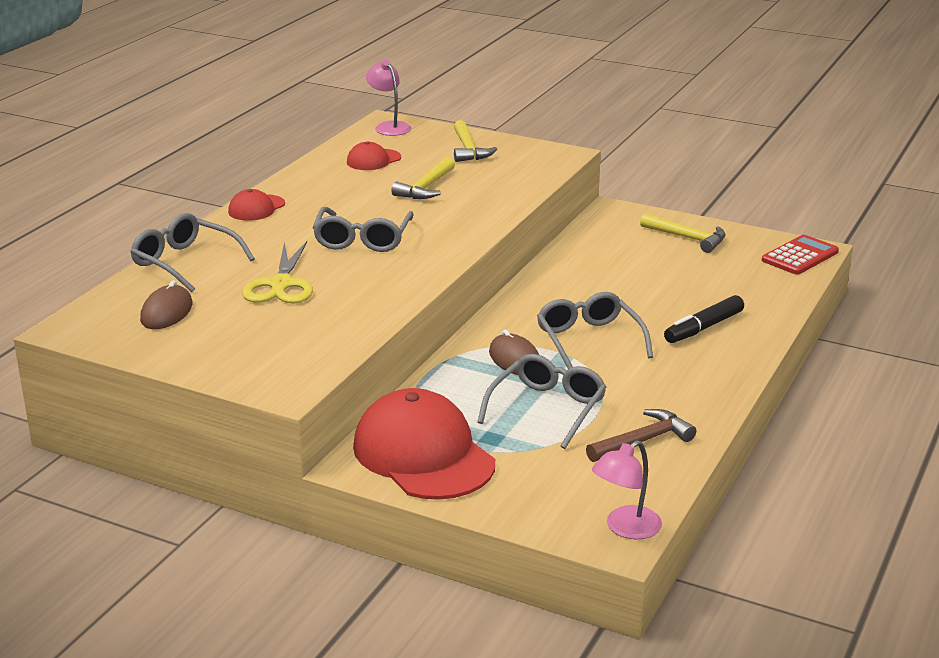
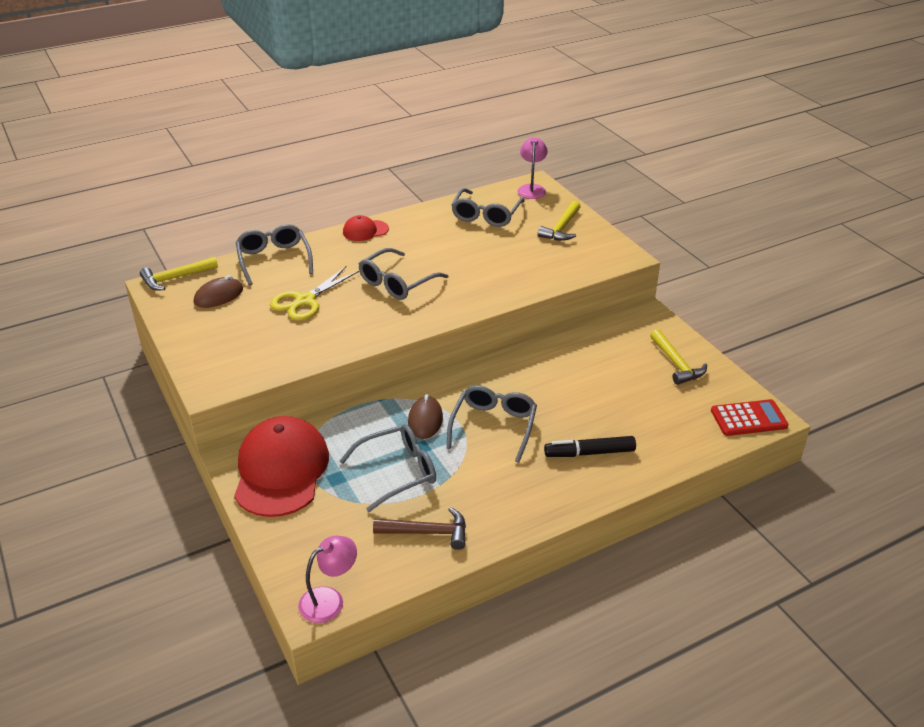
camera: 35 degrees right, 10 degrees up
red cap [347,141,401,170] -> grey glasses [451,188,524,227]
yellow hammer [391,157,455,199] -> yellow hammer moved to [140,257,218,290]
pink lamp [592,440,662,539] -> pink lamp turned 150 degrees clockwise [298,536,357,623]

